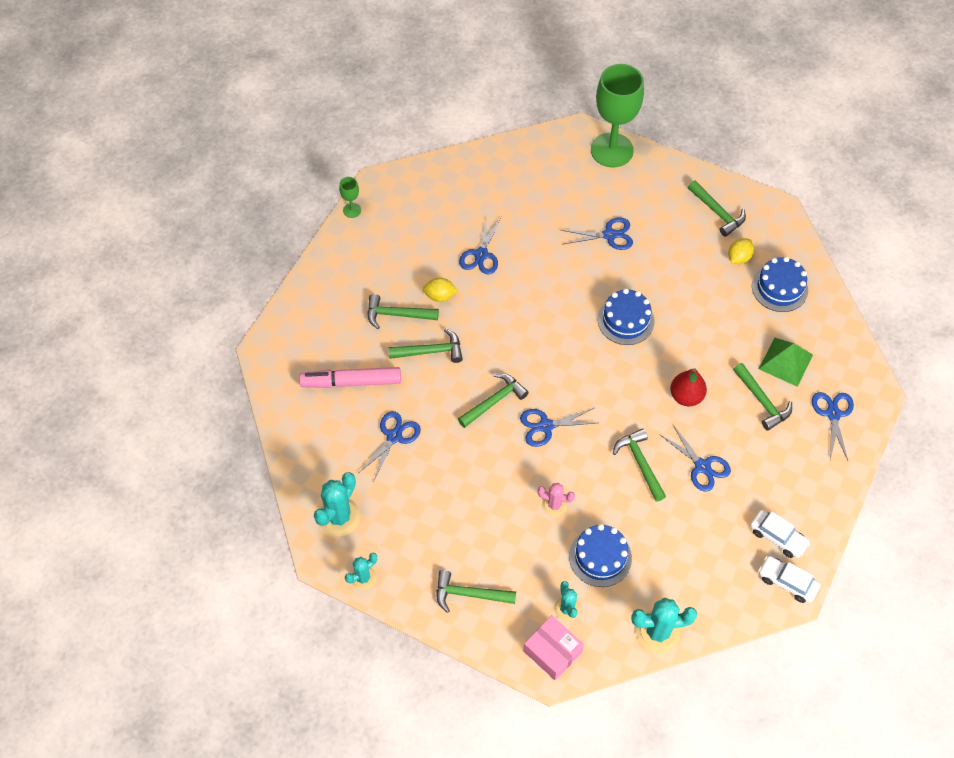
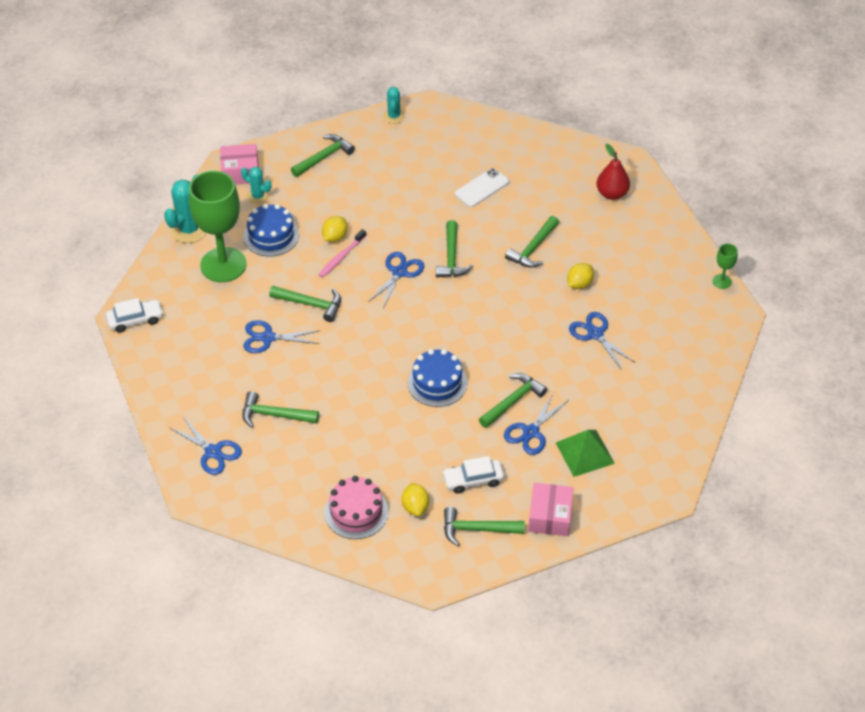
camera: 130 degrees right, 10 degrees down
pink marker [299,367,401,388] -> none
turquoise cactus [314,472,361,536] -> none
blue scissors [359,411,421,481] -> white phone [455,168,509,207]
green hammer [367,294,439,329] -> green hammer moved to [479,373,547,428]
pink cactus [538,483,575,517] -> yellow lemon [322,216,348,242]
green goblet [591,64,644,167] -> green goblet moved to [189,171,247,282]
red pear [670,368,707,406] -> red pear moved to [597,144,630,200]
white car [750,510,811,558] -> white car moved to [442,456,504,494]
blue cake [752,257,808,312] -> pink cake [325,476,388,539]
green pyramid [759,338,813,387] -> green pyramid moved to [556,430,615,477]
none -> pink toothbrush [318,229,366,278]
none -> pink box [528,483,574,536]

